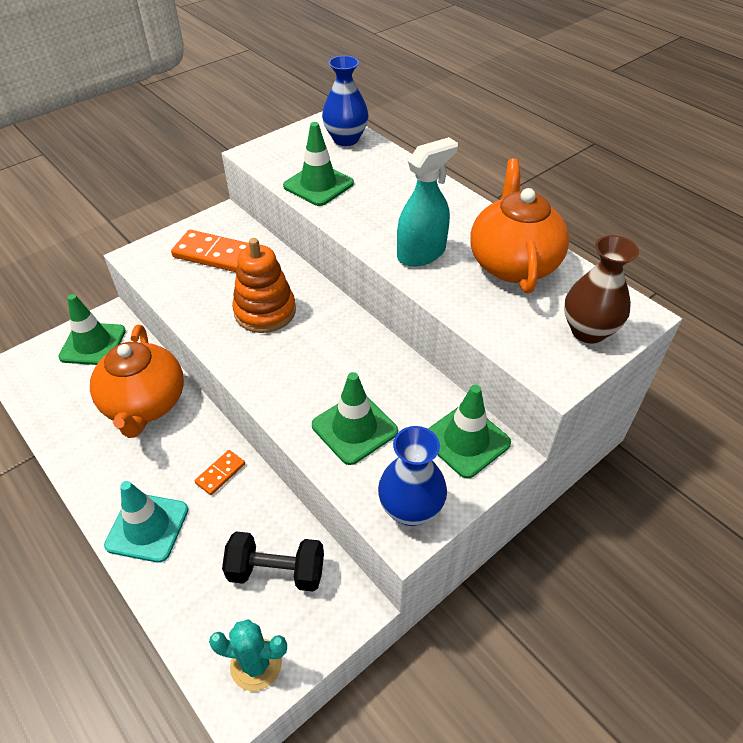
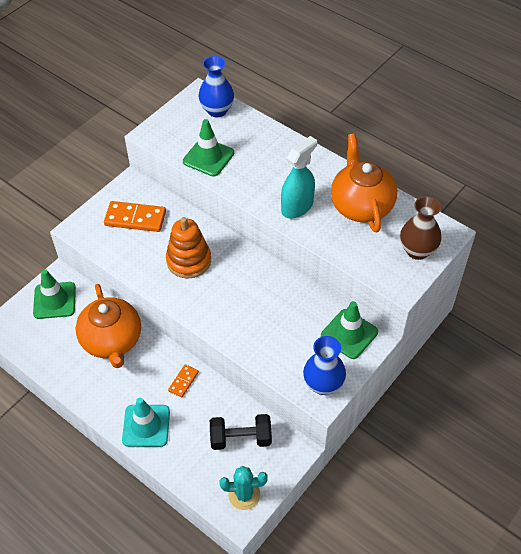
camera: 10 degrees left, 5 degrees up
green traffic cone [312,372,398,465] -> none

